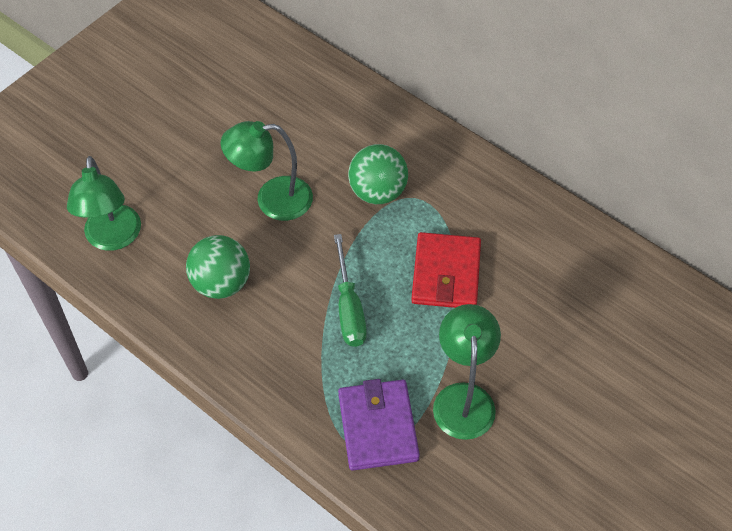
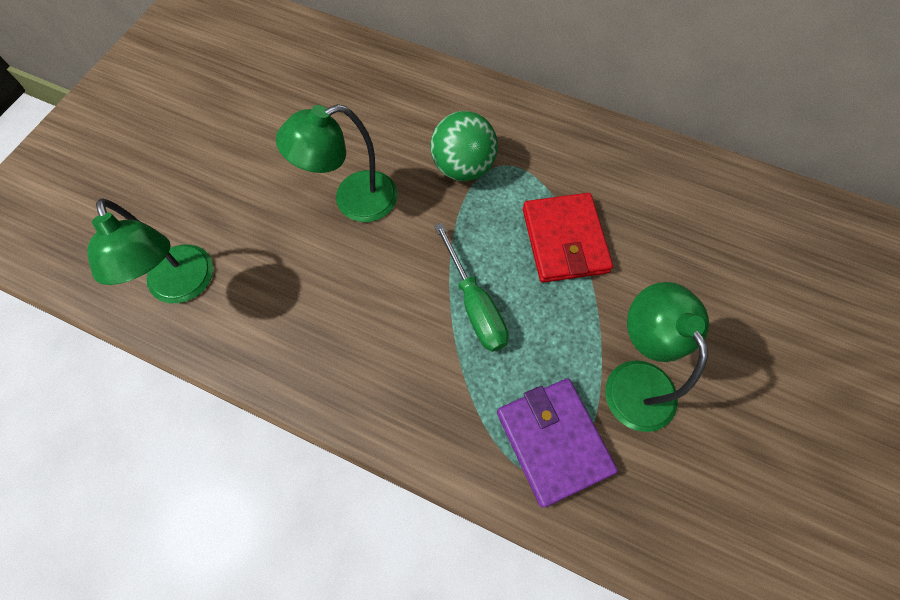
camera: 15 degrees left, 10 degrees up
green ball [186,235,250,299] -> none

